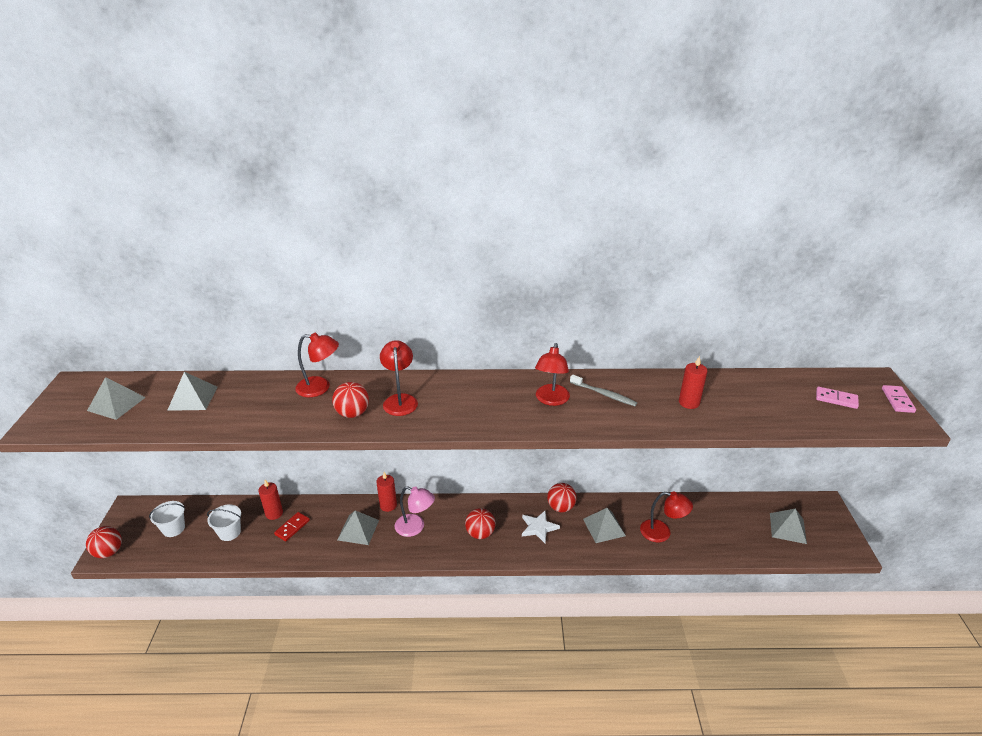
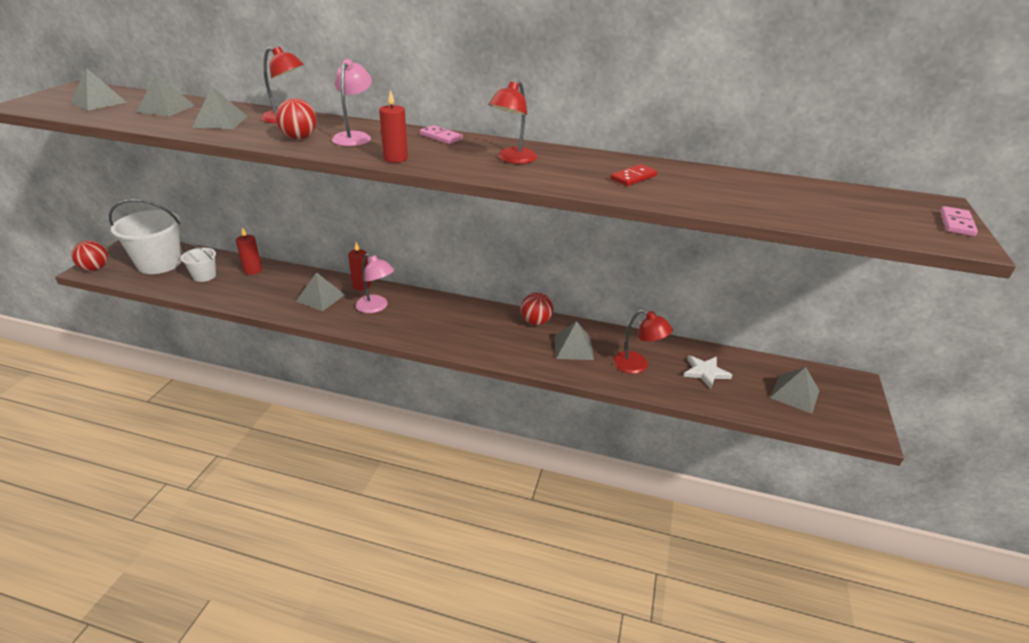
camera: 15 degrees right, 0 degrees up
white bucket [149,501,185,537] -> white bucket [109,199,181,274], size x1.92
red domino [274,512,310,541] -> red domino moved to [610,164,657,186]
red lamp [380,340,418,416] -> pink lamp [332,59,372,146]
red ball [465,508,495,539] -> none
white star [522,511,560,543] -> white star moved to [684,355,732,389]
grey toothbrush [570,375,637,406] -> none
red candle [679,356,708,409] -> red candle moved to [379,90,408,163]
pink domino [816,387,859,409] -> pink domino moved to [420,125,463,144]
none -> grey pyramid [192,86,248,129]

